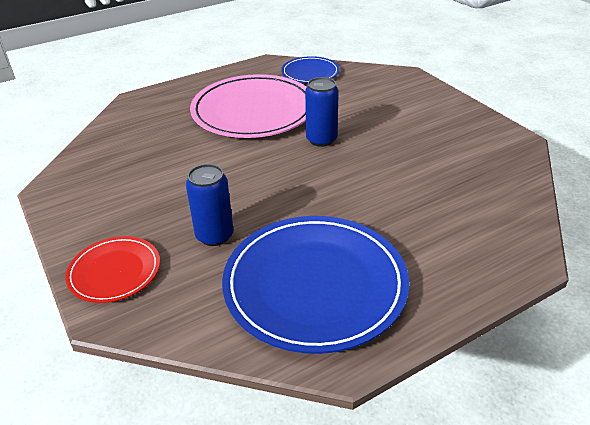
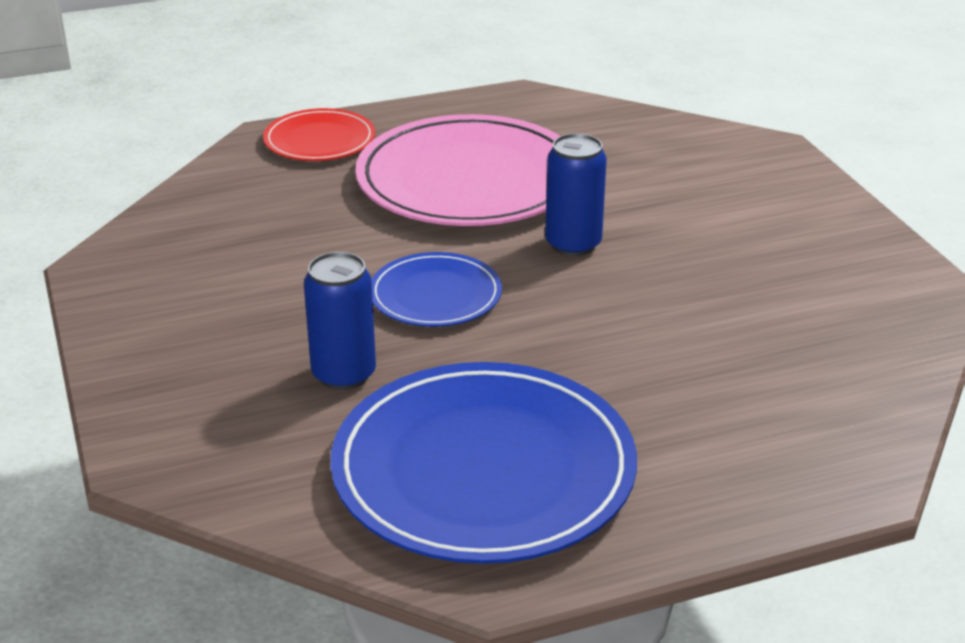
camera: 10 degrees right, 5 degrees down
red plate [65,236,160,303] -> red plate moved to [263,108,375,161]
blue plate [281,56,340,83] -> blue plate moved to [372,252,502,327]

